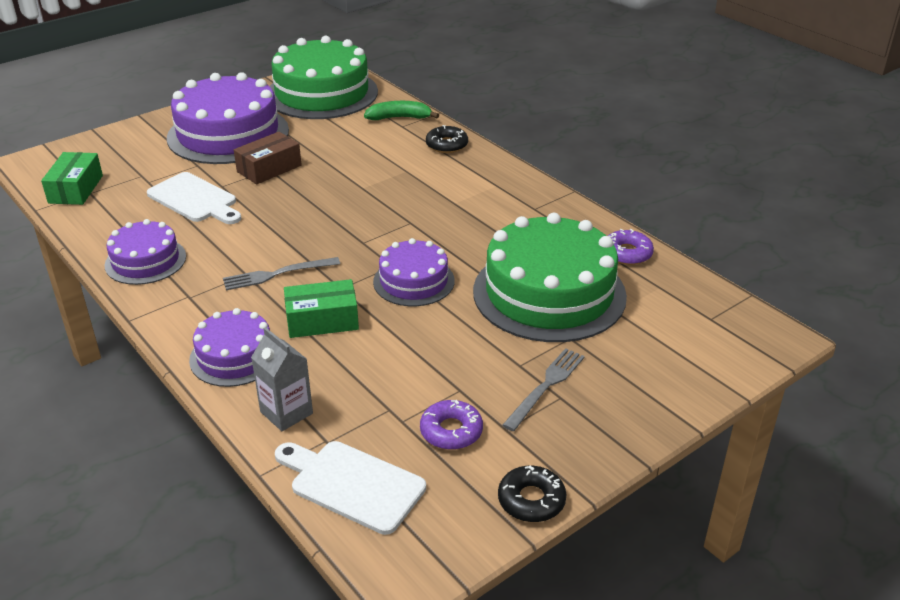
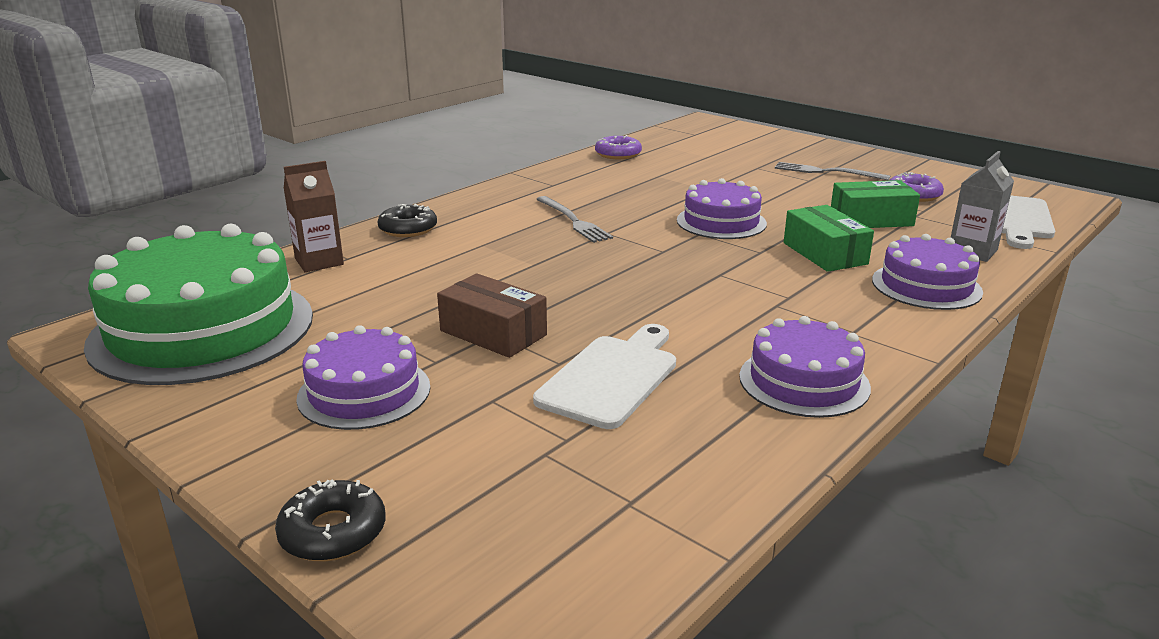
camera: 100 degrees left, 10 degrees down
green box [41,152,103,205] -> green box moved to [831,180,920,228]
purple cake [167,72,289,164] -> purple cake [296,325,430,430], size x0.54
grey fork [223,257,340,290] -> grey fork moved to [536,196,613,243]
green banana [364,101,439,120] -> brown carton [283,161,344,272]
green cake [473,213,627,342] -> none
black donut [498,466,567,522] -> black donut moved to [275,479,385,561]

